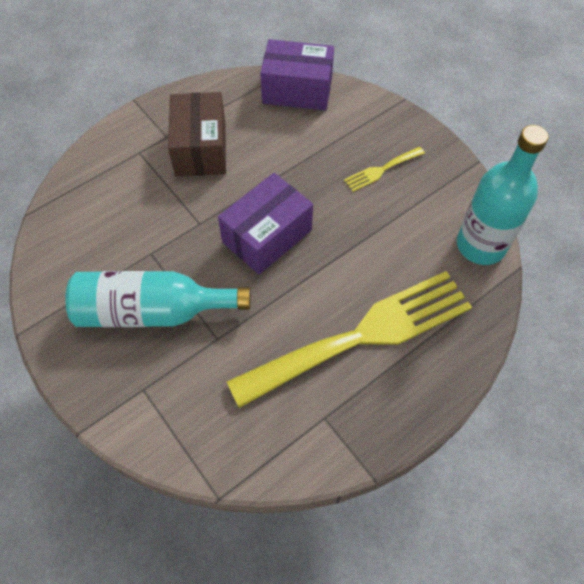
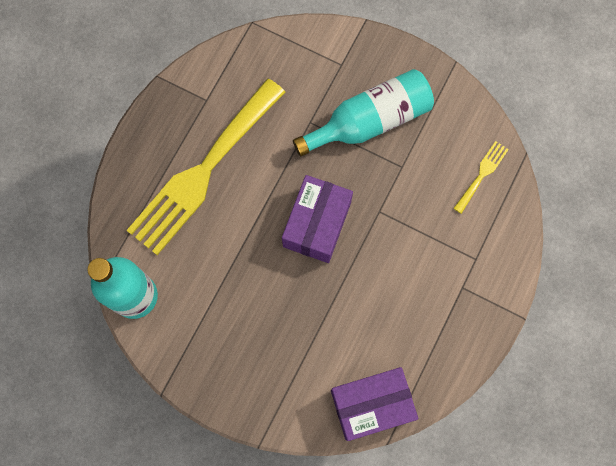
camera: 155 degrees right, 15 degrees up
brown box [168,92,226,176] -> none
yellow fork [344,147,425,192] -> yellow fork moved to [453,141,509,214]

